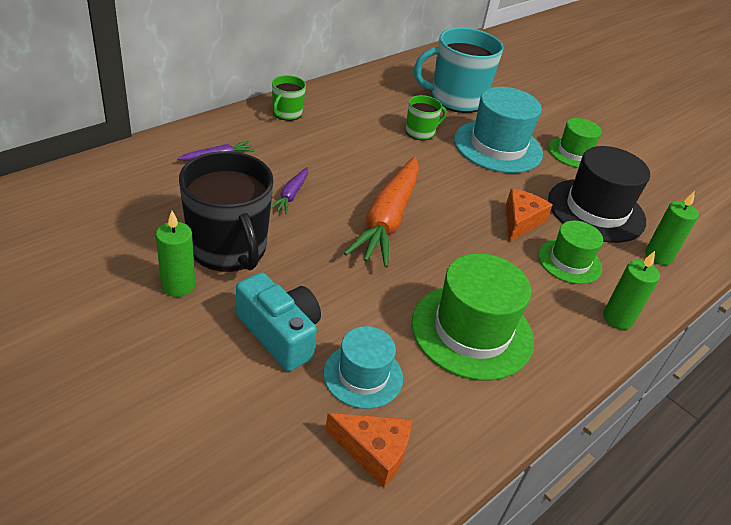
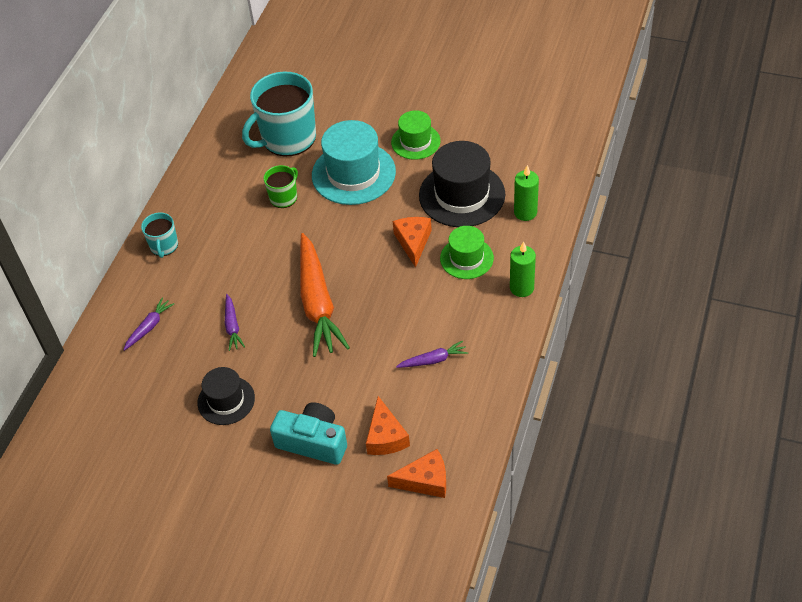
camera: 20 degrees left, 10 degrees up
green candle [156,211,195,297] -> none
black mug [179,151,274,272] -> black hat [197,367,255,425]
green mug [272,75,306,121] -> turquoise mug [141,212,178,258]
turquoise hat [324,326,403,409] -> orange cheese [366,396,410,455]
green hat [412,253,534,381] -> purple carrot [396,340,468,368]

